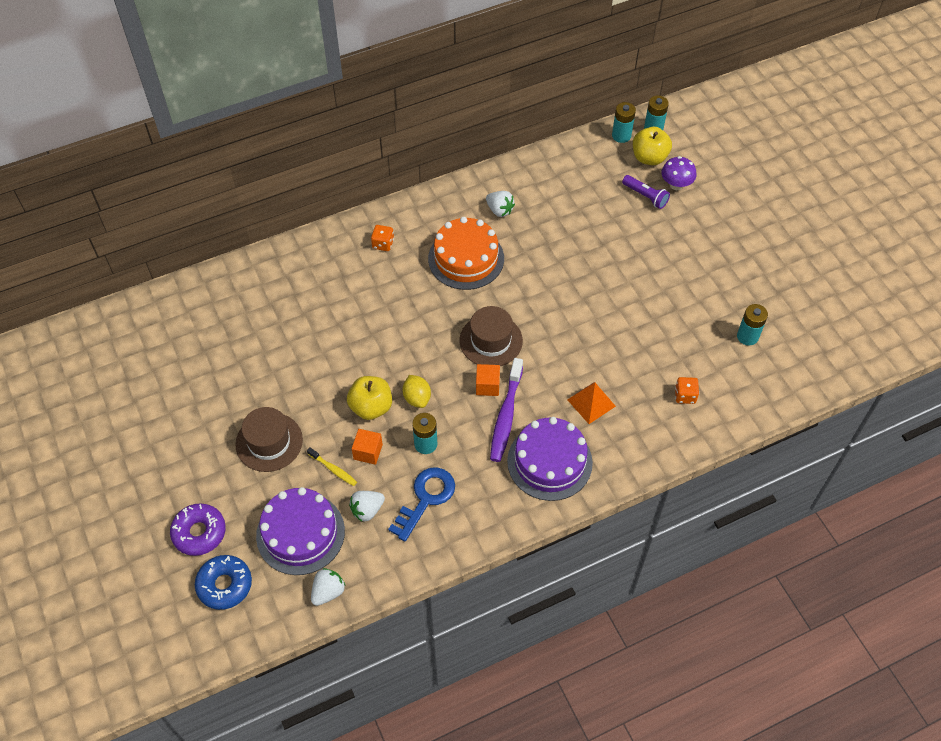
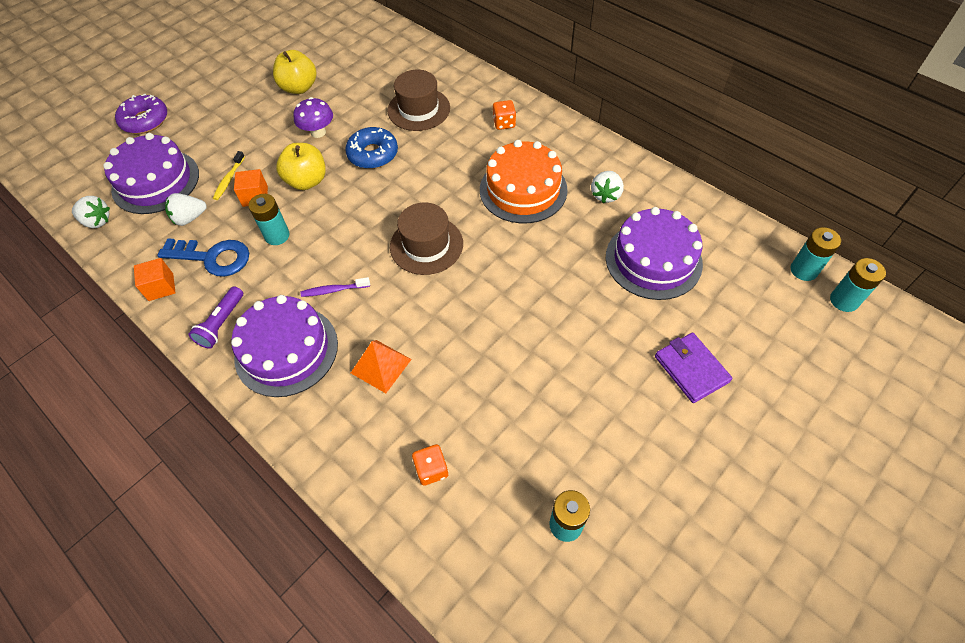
camera: 70 degrees right, 0 degrees up
blue donut [195,555,252,610] -> blue donut moved to [345,127,398,169]
brown hat [235,407,303,472] -> brown hat moved to [387,70,450,131]
white strawberry [349,491,385,521] -> white strawberry turned 60 degrees counterclockwise [165,193,207,226]
yellow lemon [403,375,431,408] -> none
orange cube [476,364,500,396] -> orange cube moved to [134,258,176,301]
purple toothbrush [490,358,523,462] -> purple toothbrush [301,277,370,297], size x0.52
purple flashlight [622,175,670,209] -> purple flashlight moved to [188,286,243,349]
yellow apple [633,127,672,165] -> yellow apple moved to [273,50,317,94]
purple mushroom [662,156,696,190] -> purple mushroom moved to [293,97,333,138]
none -> purple cake [606,207,703,300]
none -> purple wallet [655,332,732,403]

